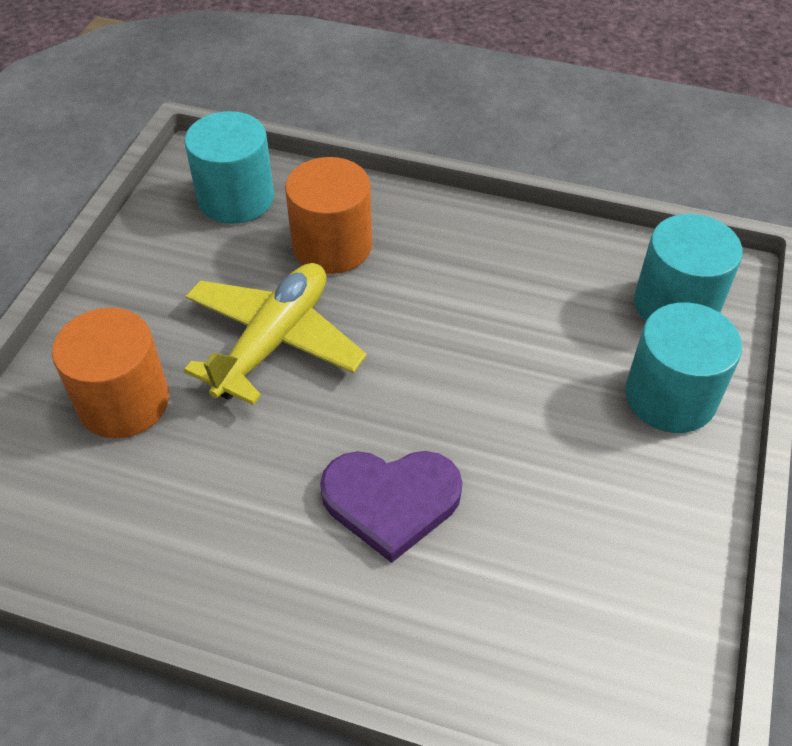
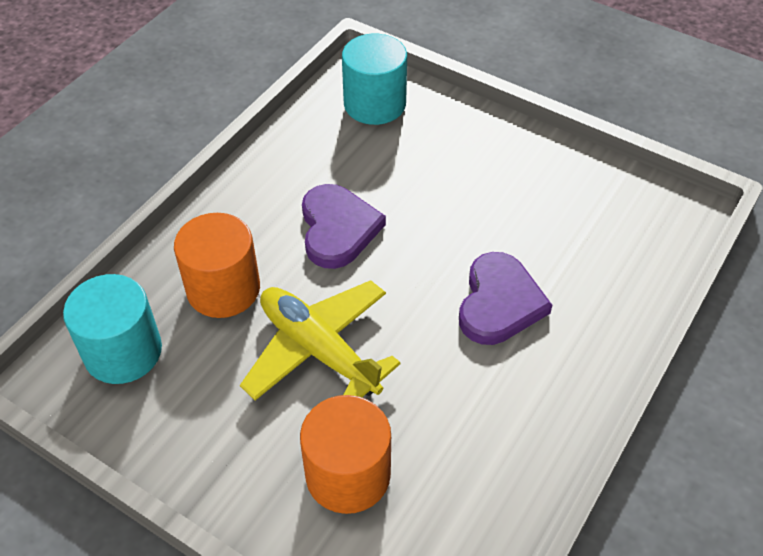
camera: 75 degrees left, 0 degrees up
turquoise cylinder [625,302,742,433] -> none
none -> purple heart [302,184,386,269]

